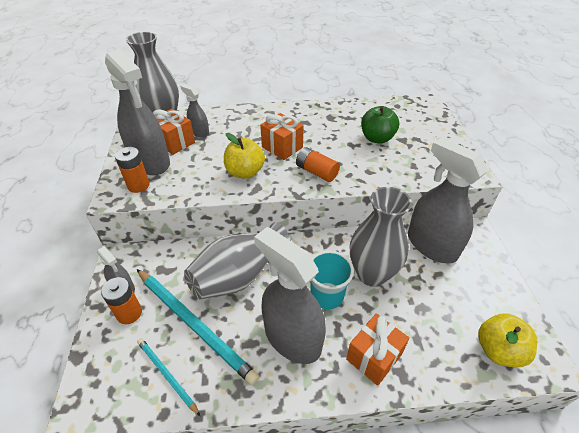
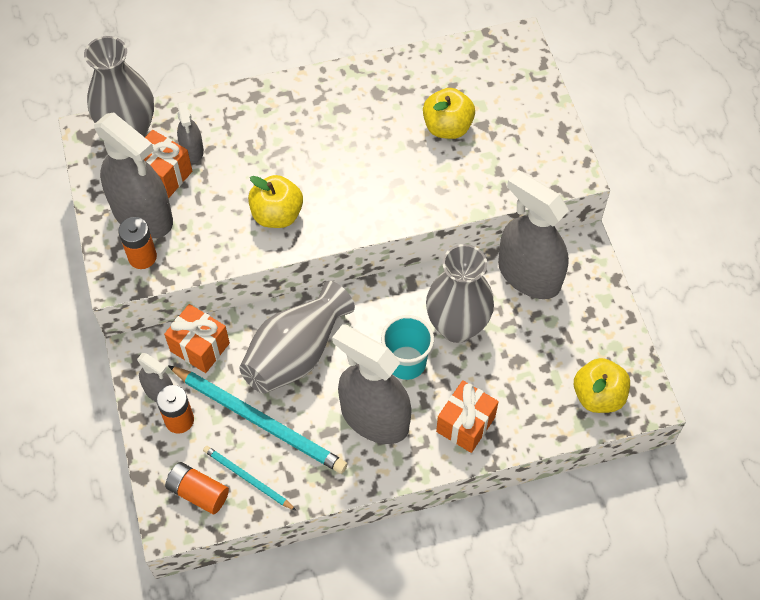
camera: 10 degrees left, 15 degrees up
grey spray bottle [180,84,209,137] -> grey spray bottle turned 135 degrees counterclockwise [177,101,204,163]
orange gift [260,113,304,160] -> orange gift moved to [164,304,230,373]
orange battery [296,147,340,182] -> orange battery moved to [165,462,229,514]
green apple [361,106,399,144] -> yellow apple [423,88,475,139]

